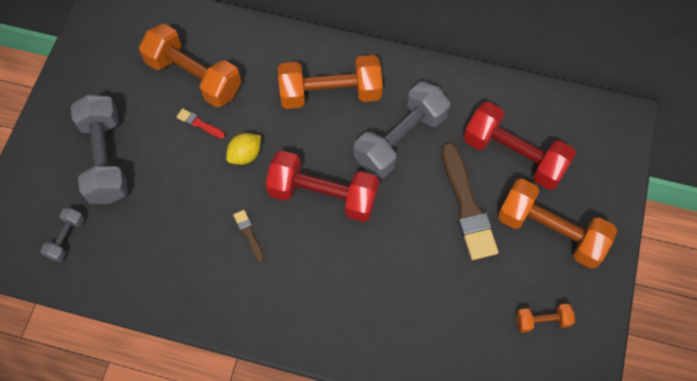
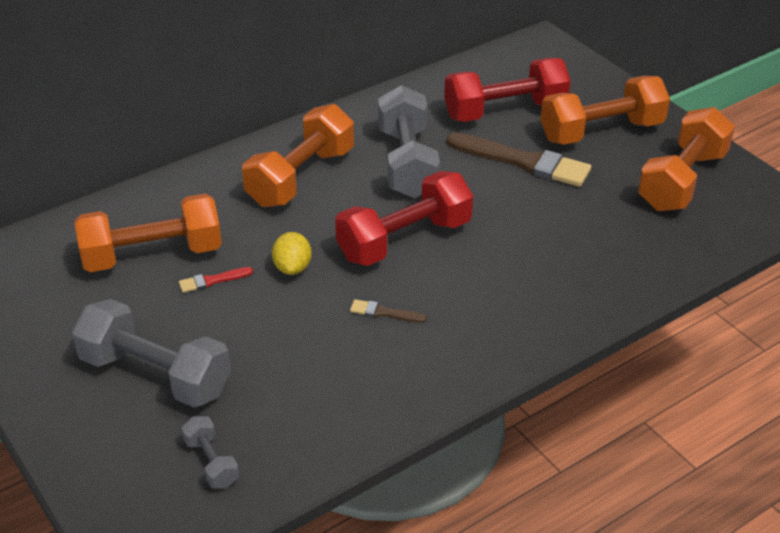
camera: 50 degrees left, 25 degrees down
orange dumbbell [516,304,575,333] -> orange dumbbell [638,107,735,211], size x2.10

